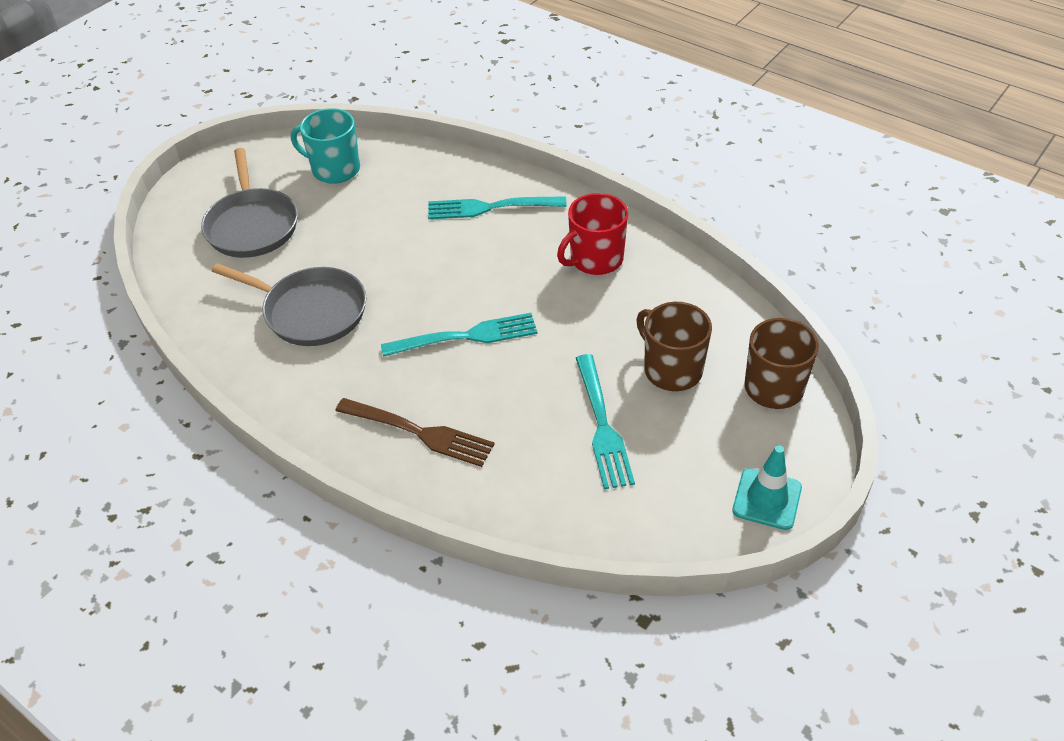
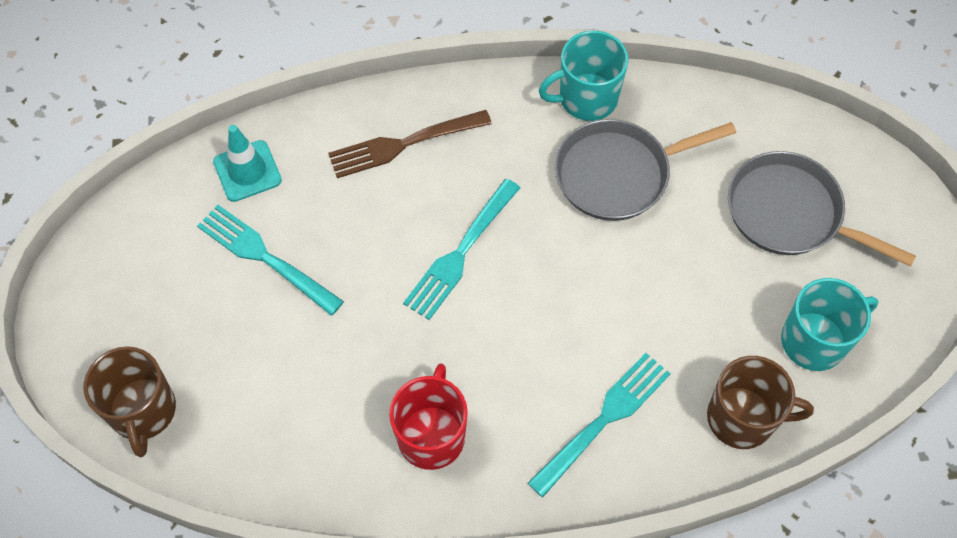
camera: 135 degrees right, 15 degrees up
brown mug [636,302,712,391] -> brown mug moved to [707,356,814,449]
turquoise traffic cone [732,445,802,530] -> turquoise traffic cone moved to [213,125,282,202]
none -> turquoise mug [539,31,628,121]

